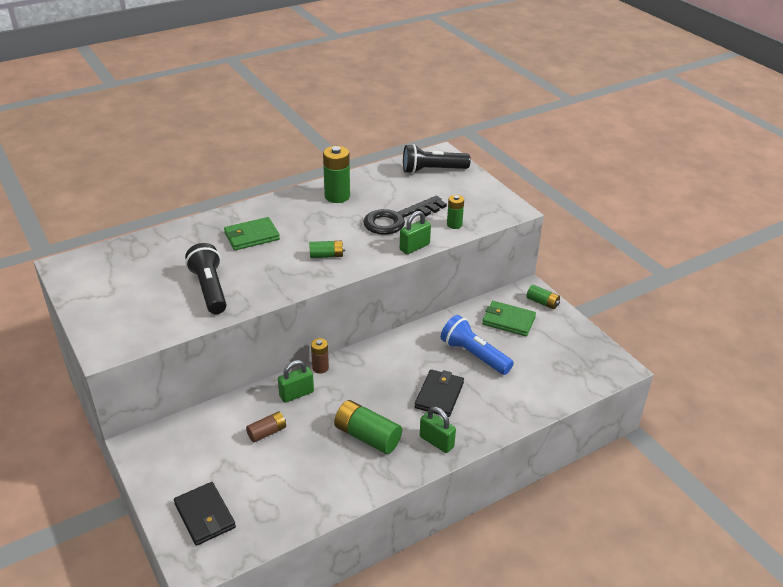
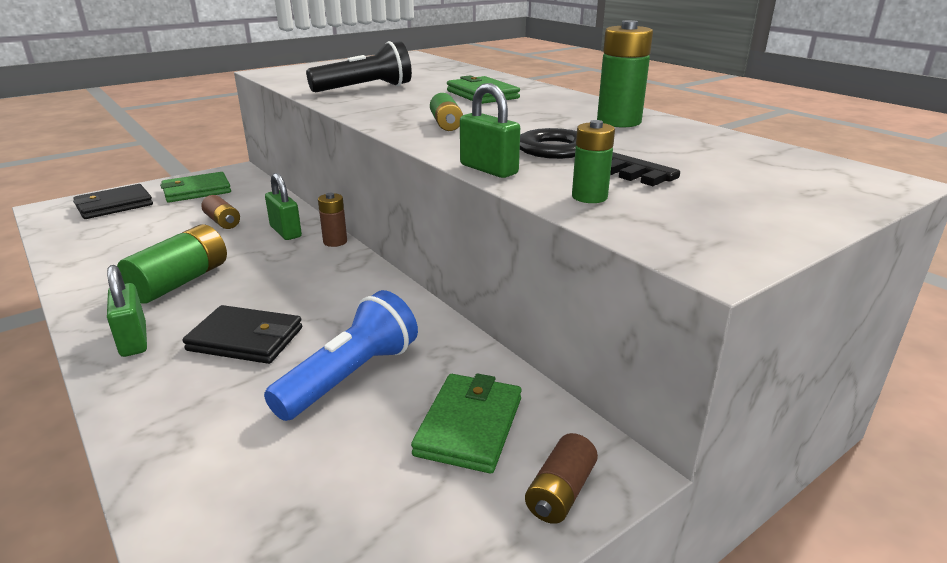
camera: 85 degrees right, 10 degrees down
black flashlight [403,144,471,174] -> none
green padlock [420,407,456,453] -> green padlock turned 60 degrees counterclockwise [107,265,147,357]
green battery [526,285,560,309] -> brown battery [525,433,598,524]
none -> green wallet [160,172,231,202]

